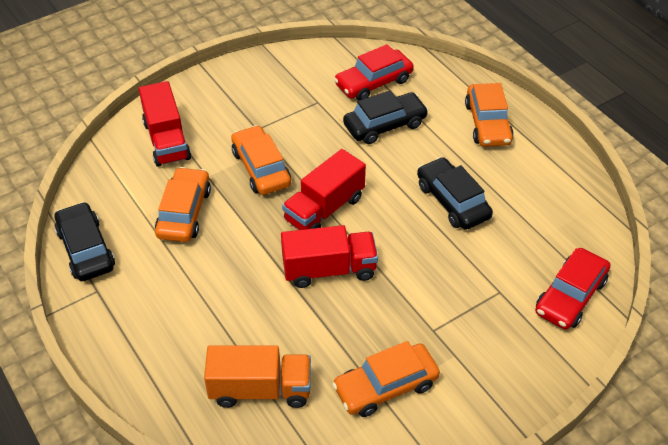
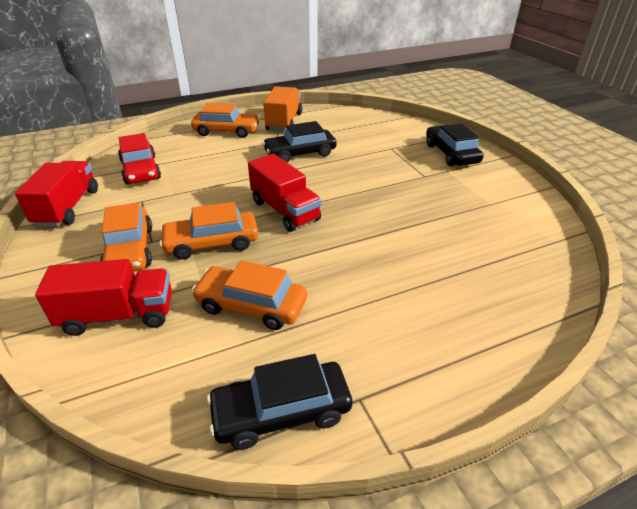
camera: 80 degrees left, 10 degrees down
orange truck [204,345,311,408] -> orange truck moved to [263,86,302,131]
red truck [281,225,378,288] -> red truck moved to [15,161,98,227]
orange car [332,341,440,417] -> orange car moved to [100,203,152,271]
black car [343,90,428,144] -> black car moved to [426,123,484,166]
red car [535,248,610,330] -> none

